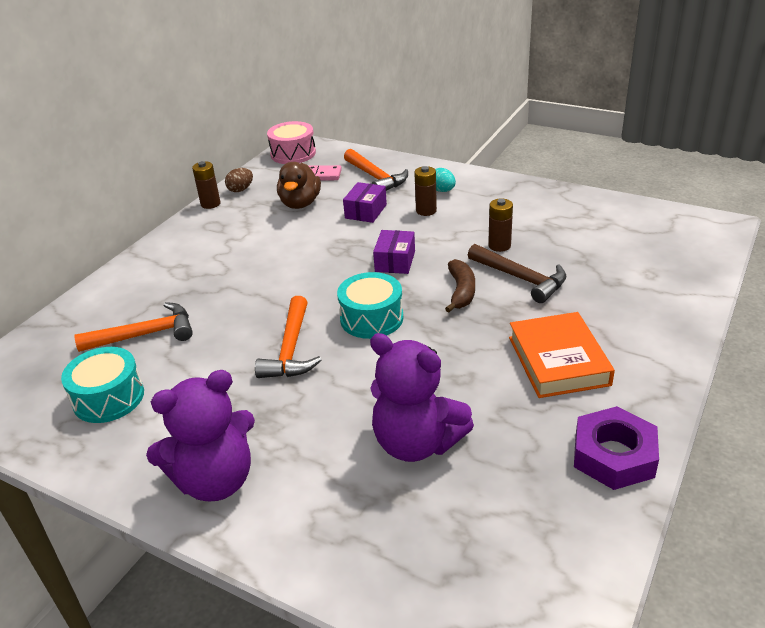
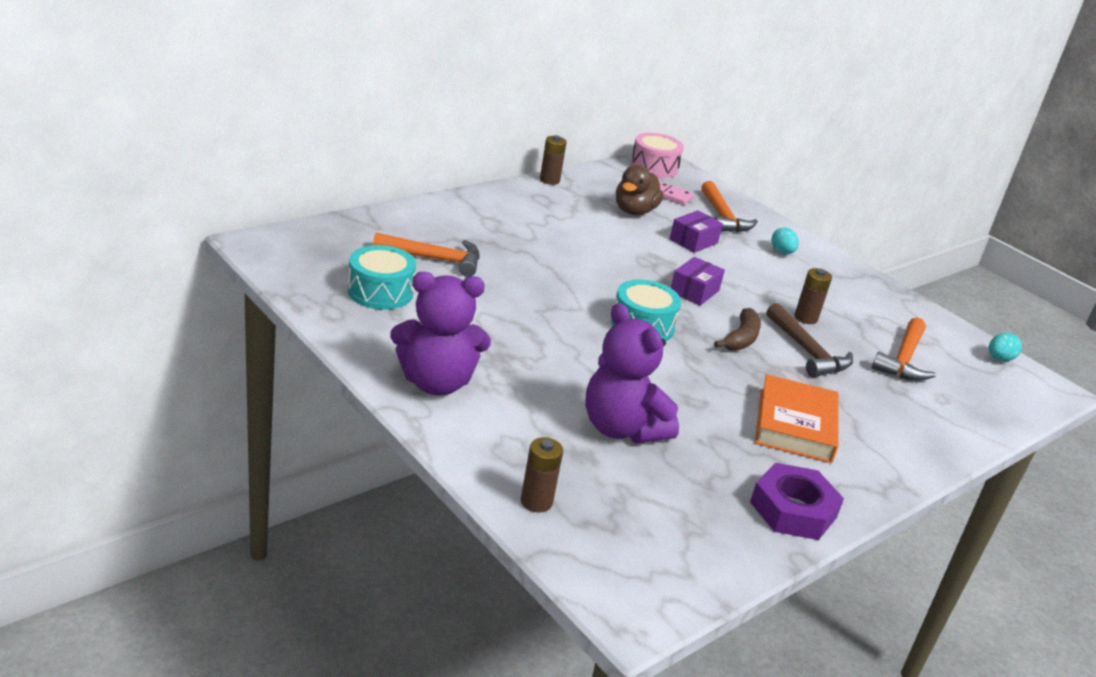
camera: 15 degrees right, 5 degrees down
brown egg [225,168,253,192] -> none
orange hammer [255,296,321,378] -> orange hammer moved to [872,318,936,381]
brown battery [414,166,437,216] -> brown battery moved to [521,437,563,512]
none -> turquoise egg [989,333,1022,361]

